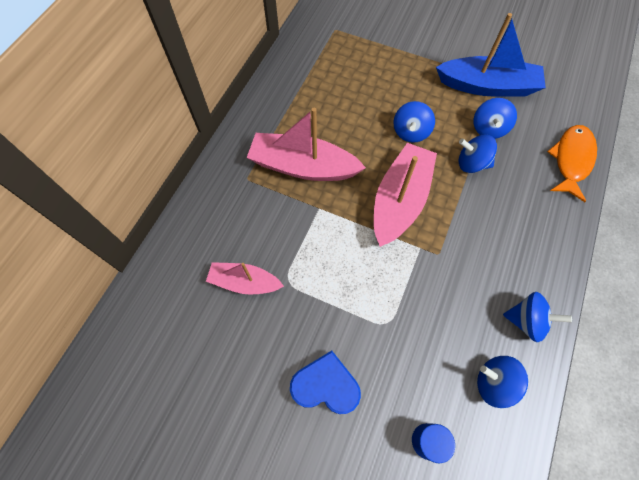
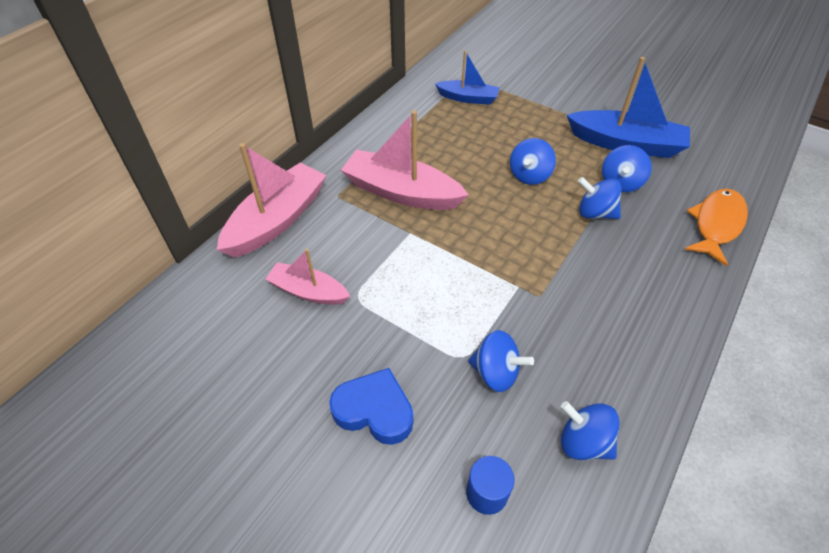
camera: 10 degrees right, 15 degrees down
pink boat [374,143,437,247] -> pink boat moved to [217,143,327,258]
blue spinning top [503,292,572,342] -> blue spinning top moved to [468,330,534,392]
none -> blue boat [435,51,500,105]

